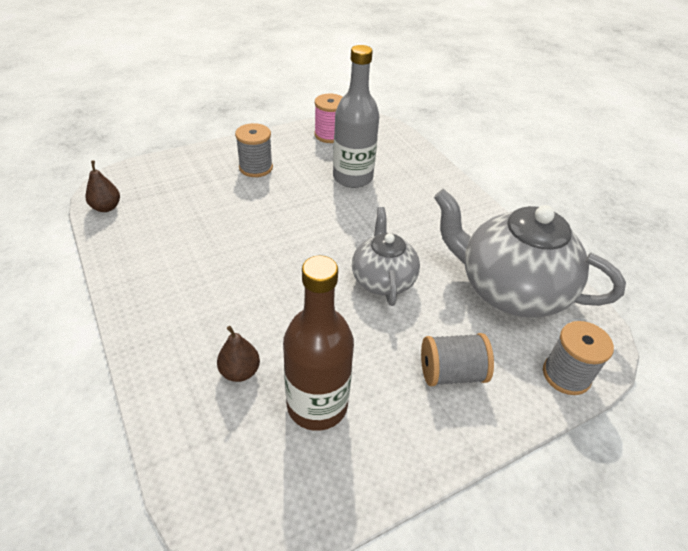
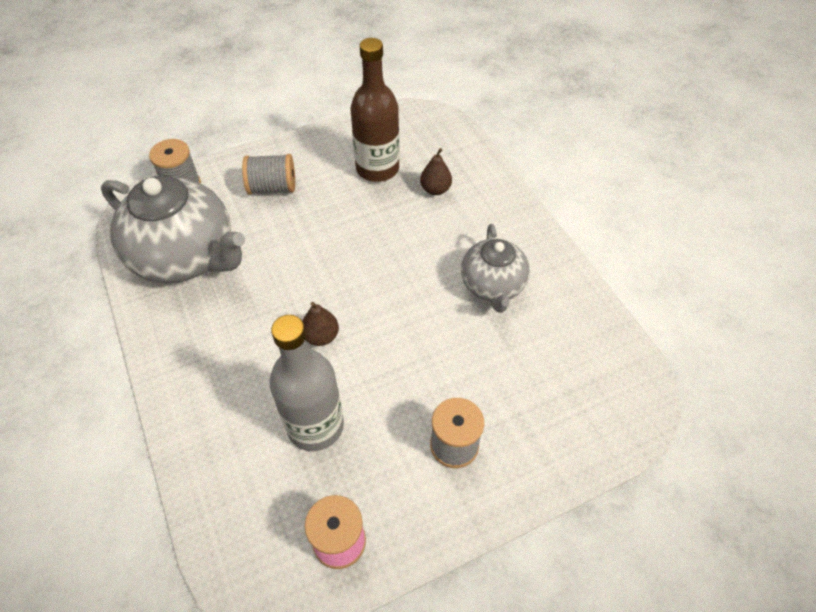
camera: 175 degrees left, 10 degrees up
brown pear [85,161,120,212] -> brown pear moved to [303,302,339,346]
grey teapot [352,207,420,306] -> grey teapot moved to [461,224,530,313]

